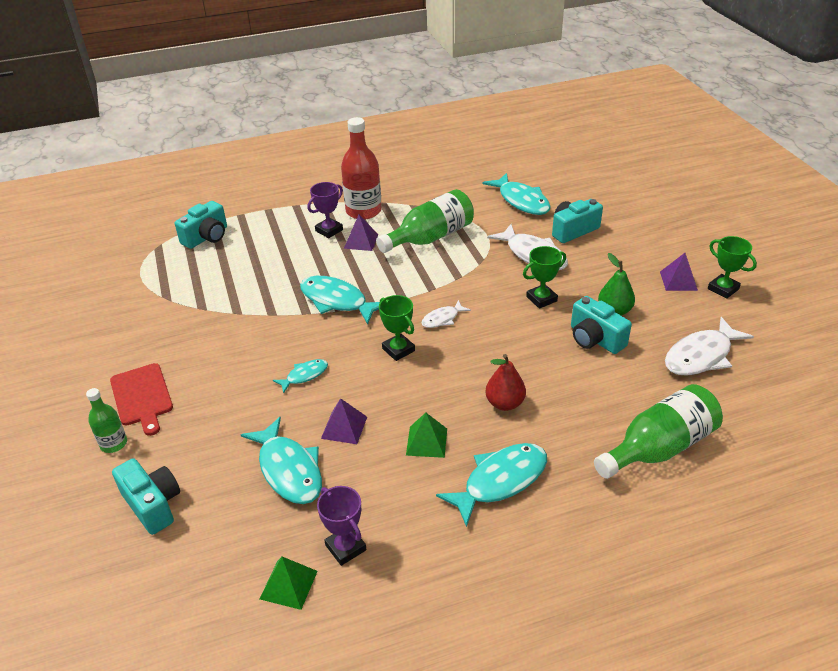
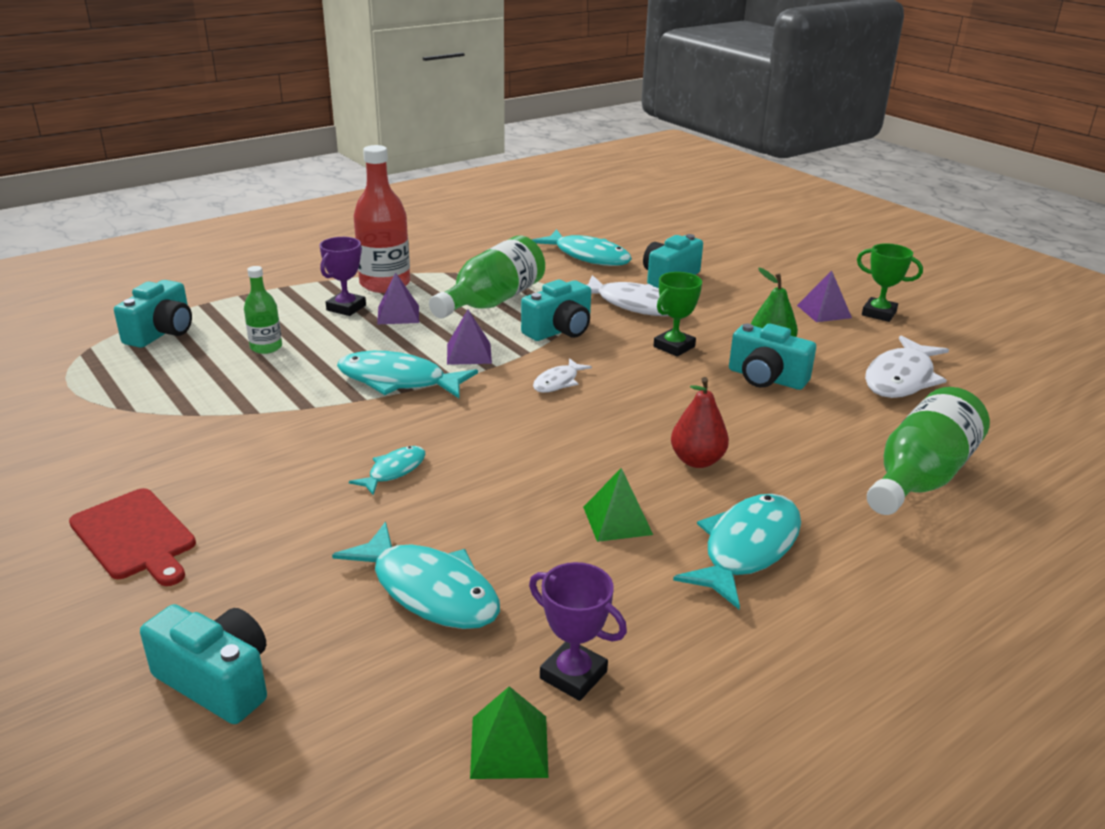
camera: 20 degrees left, 10 degrees down
green bottle [86,388,127,453] -> green bottle moved to [244,266,282,354]
purple pyramid [321,398,367,444] -> purple pyramid moved to [447,310,492,365]
green trophy [379,295,415,361] -> none
none -> turquoise camera [521,280,591,341]

